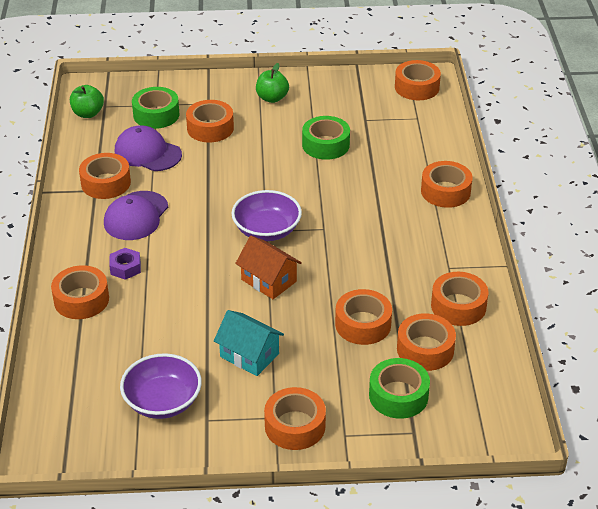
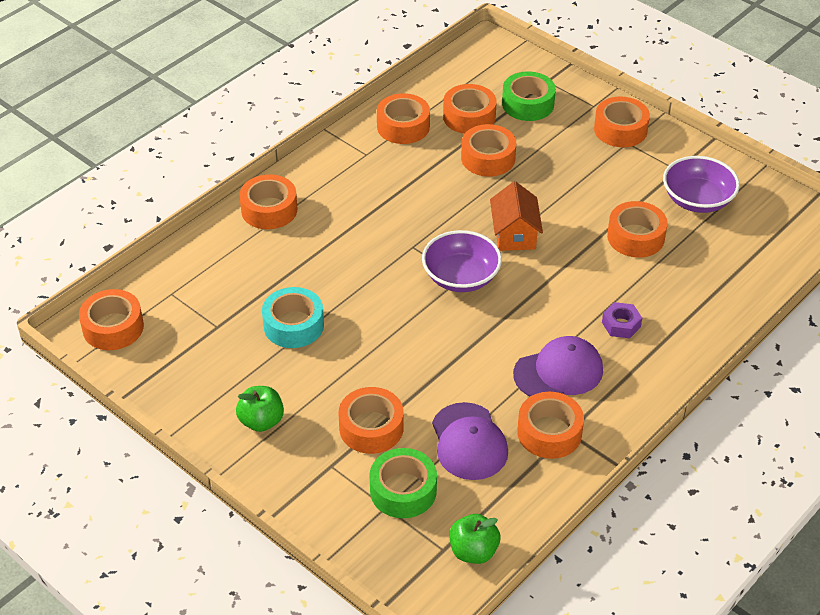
camera: 135 degrees left, 5 degrees up
orange tape [51,265,109,319] -> orange tape moved to [607,201,667,258]
turquoise house [214,310,284,376] -> none
green tape [302,116,350,160] -> turquoise tape [262,287,324,348]

